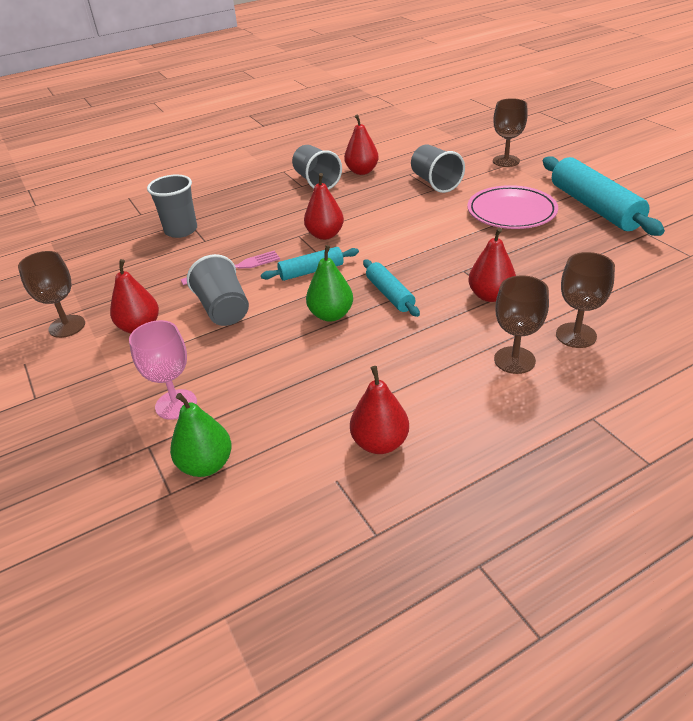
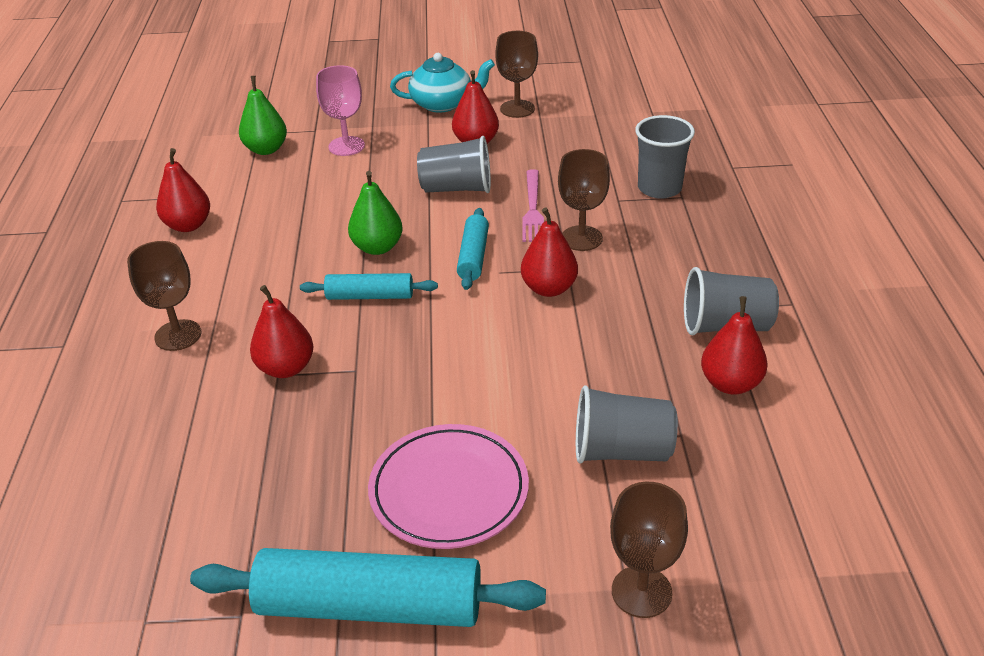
camera: 115 degrees right, 0 degrees up
brown goblet [556,252,615,348] -> brown goblet moved to [558,149,610,251]
none -> turquoise teapot [390,53,495,113]

